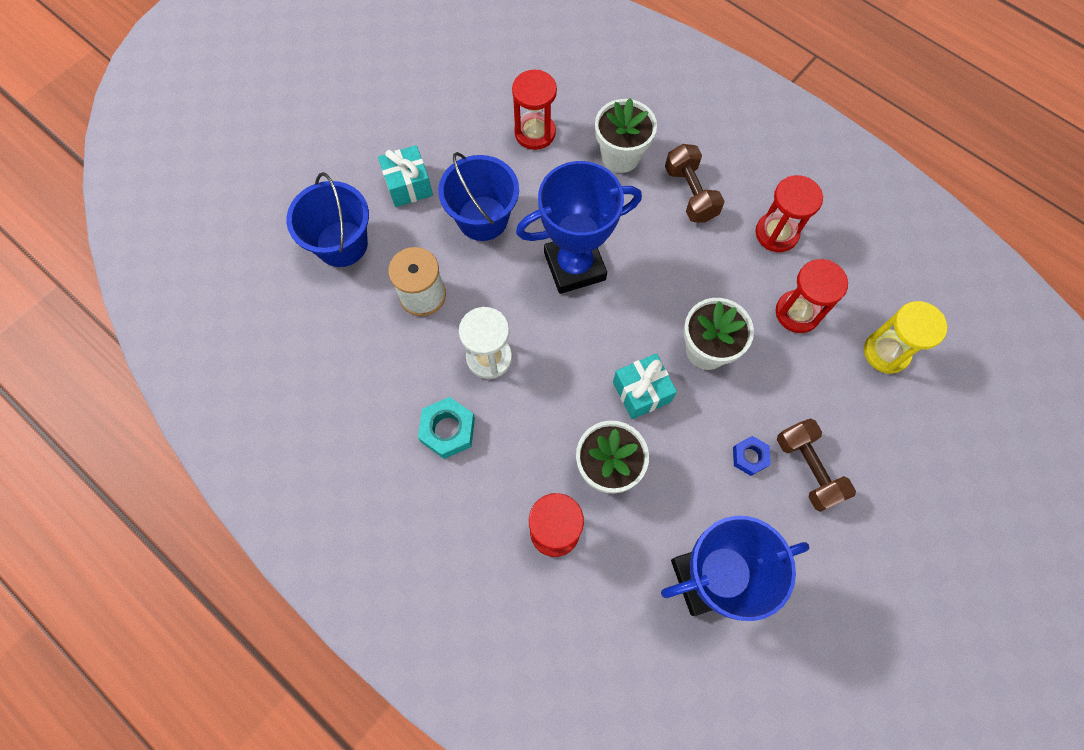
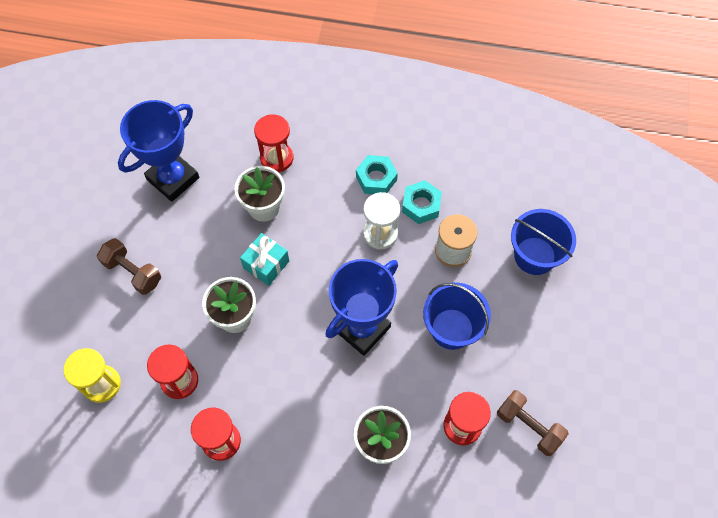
camera: 150 degrees right, 5 degrees down
turquoise gift [378,145,433,207] -> none
brown dumbbell [665,144,725,223] -> brown dumbbell moved to [497,390,569,456]
blue nut [733,436,771,476] -> none
none -> turquoise nut [402,180,442,224]

